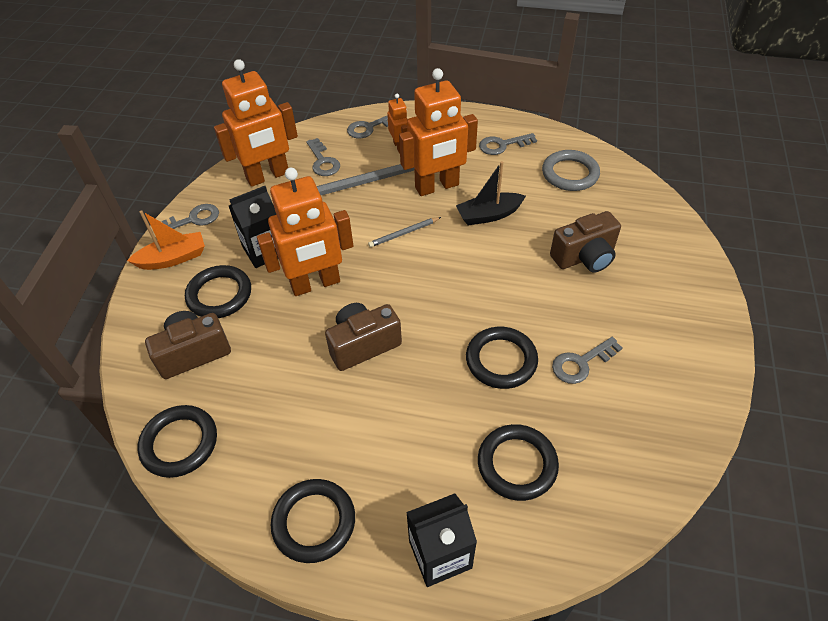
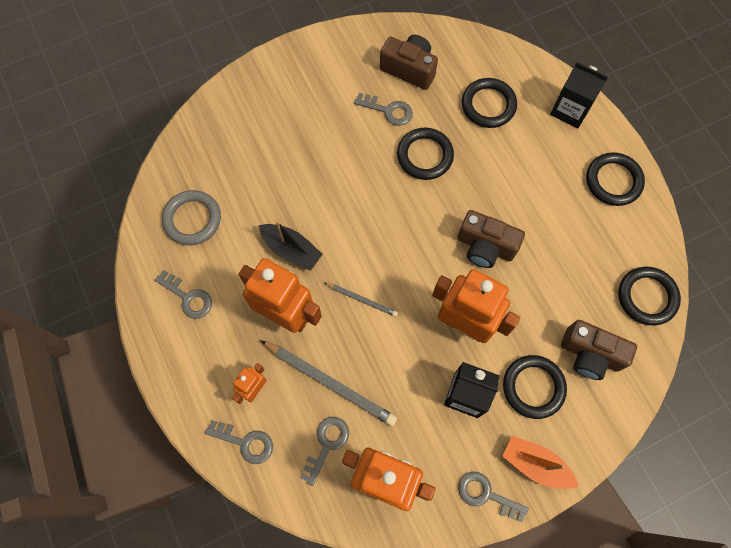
camera: 130 degrees left, 20 degrees up
brown camera [550,211,621,273] -> brown camera moved to [380,35,438,90]

